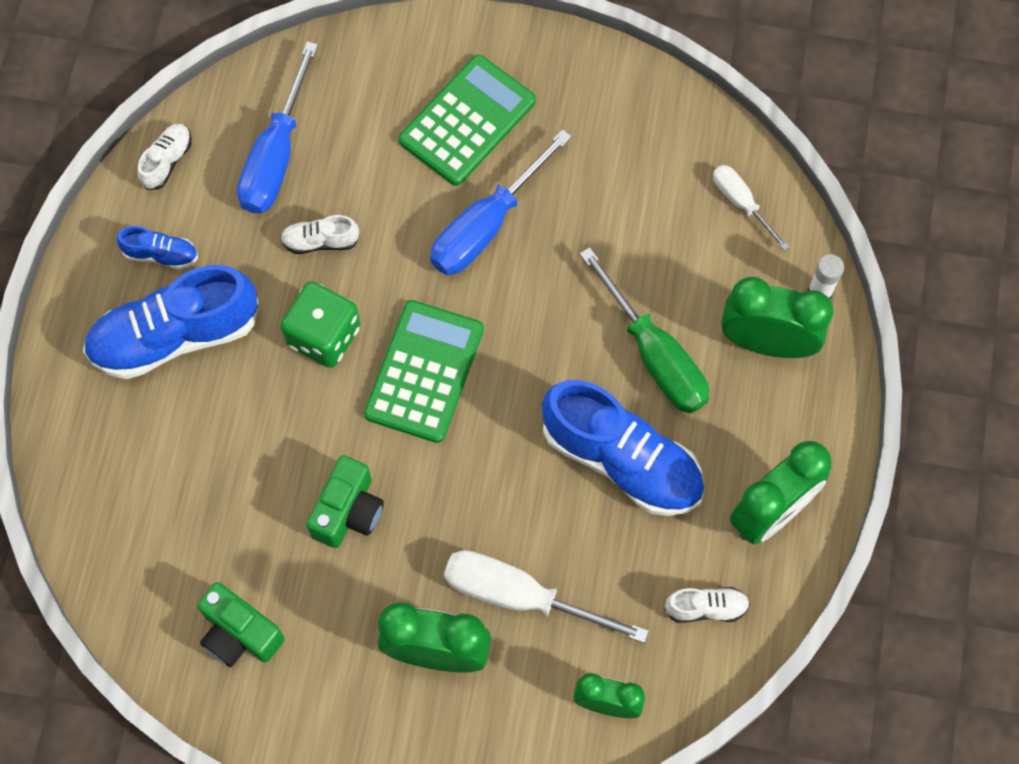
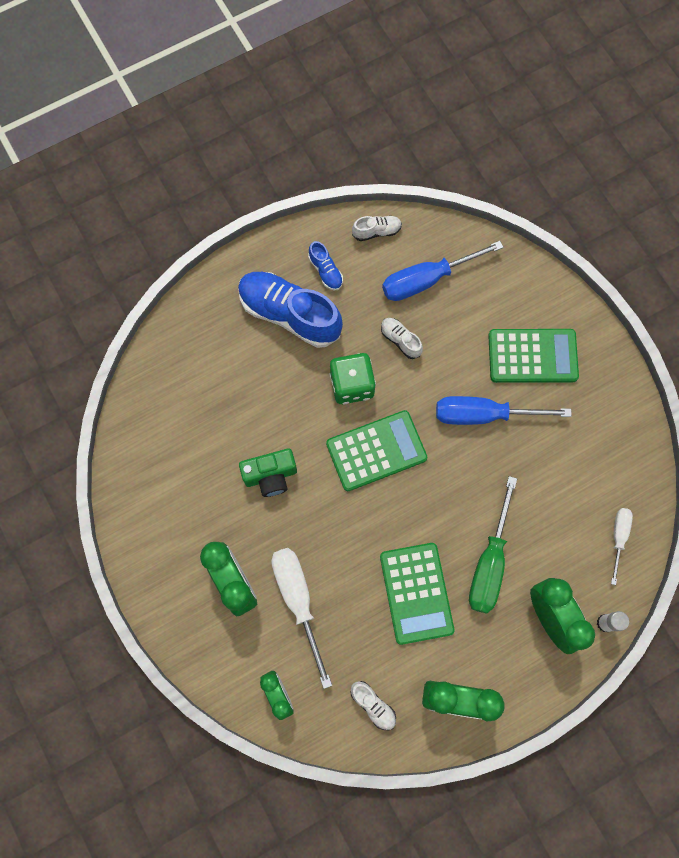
camera: 50 degrees right, 5 degrees up
green camera [197,582,285,667] -> none
blue shoe [542,380,704,516] -> green calculator [380,543,455,645]

